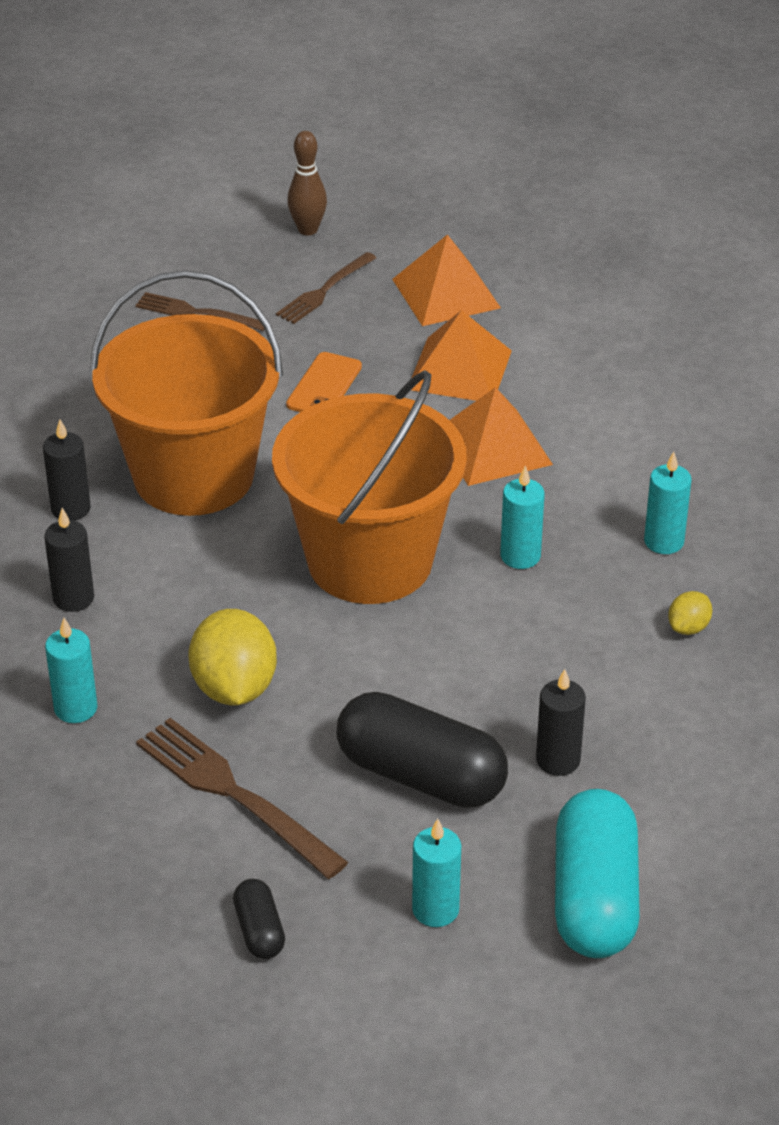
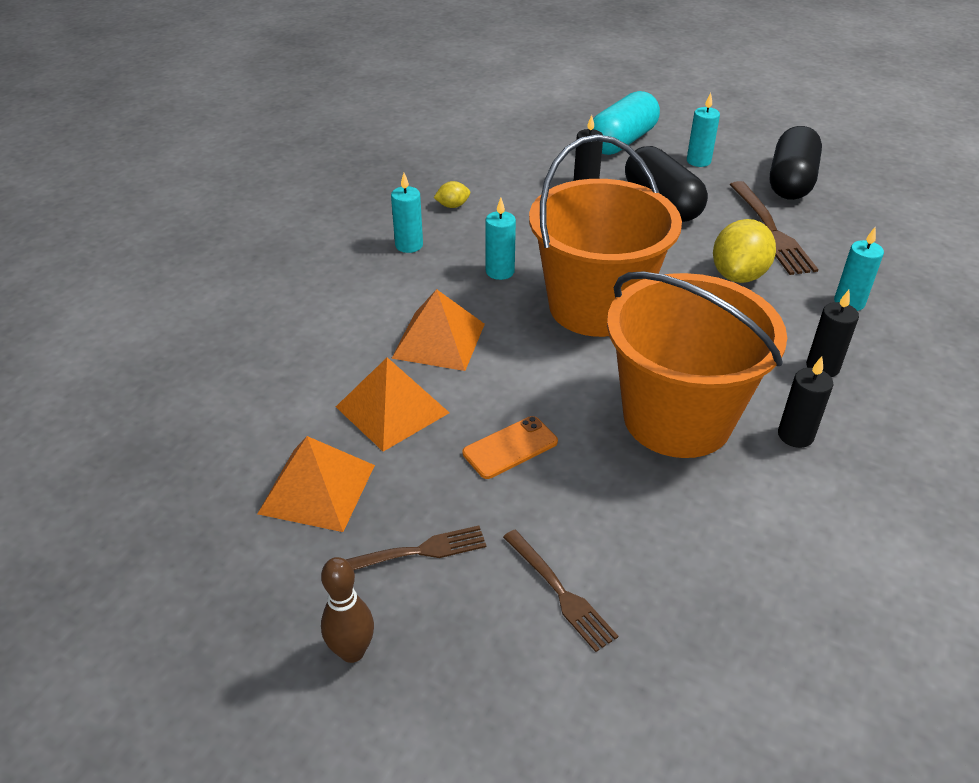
camera: 145 degrees left, 0 degrees up
black capsule [233,879,285,959] -> black capsule [770,126,822,200], size x2.10

